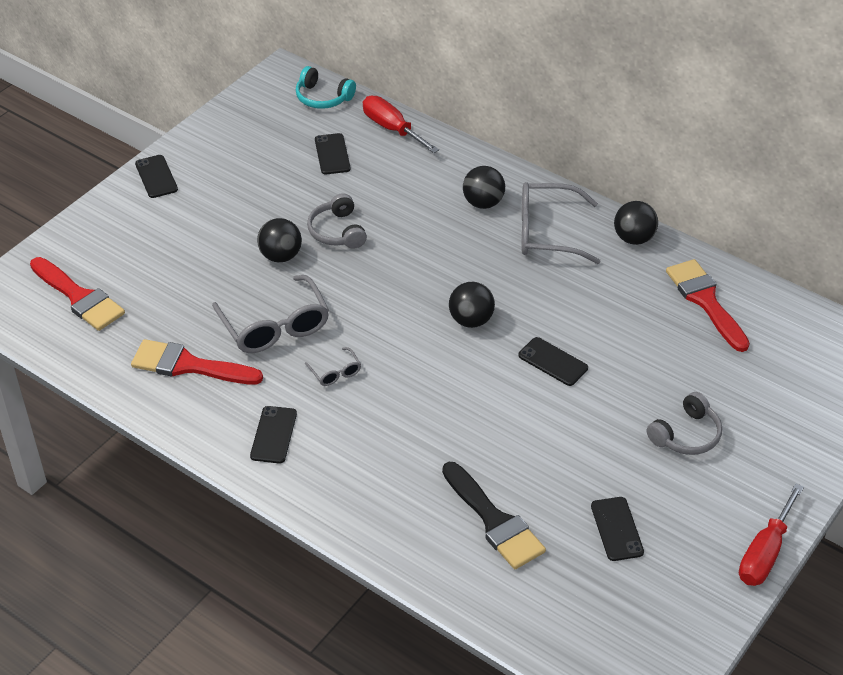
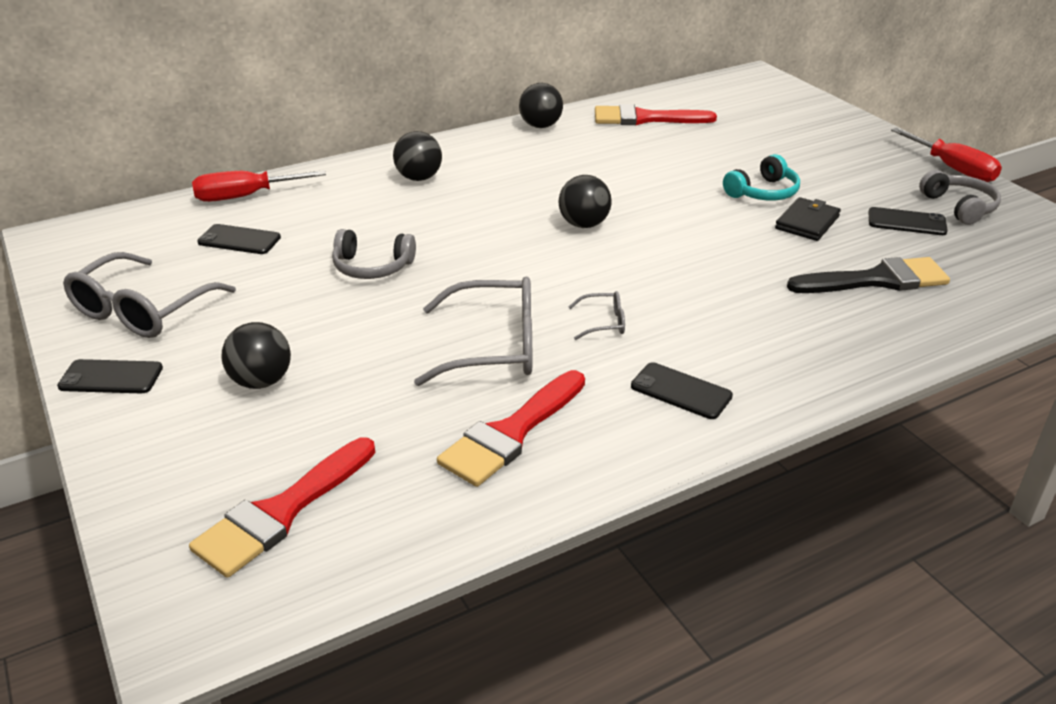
camera: 65 degrees left, 10 degrees down
red brush [30,257,125,331] -> red brush turned 150 degrees clockwise [189,437,375,578]
black ball [257,218,302,262] -> black ball moved to [222,322,291,389]
turquoise headphones [296,66,356,109] -> turquoise headphones moved to [723,154,800,200]
black phone [518,337,588,386] -> none
grey glasses [522,182,601,264] -> grey glasses moved to [63,252,236,338]
grey headphones [647,392,722,455] -> grey headphones moved to [919,170,1001,225]
none -> black wallet [775,197,841,241]

